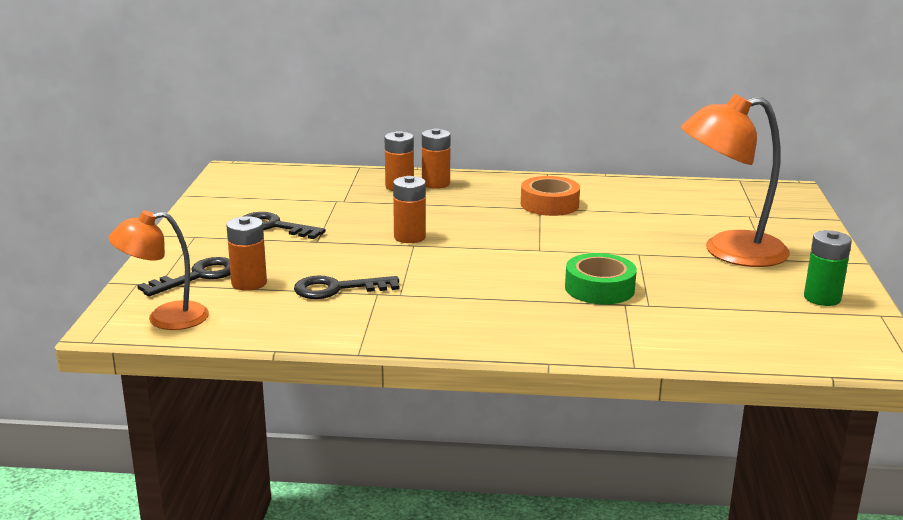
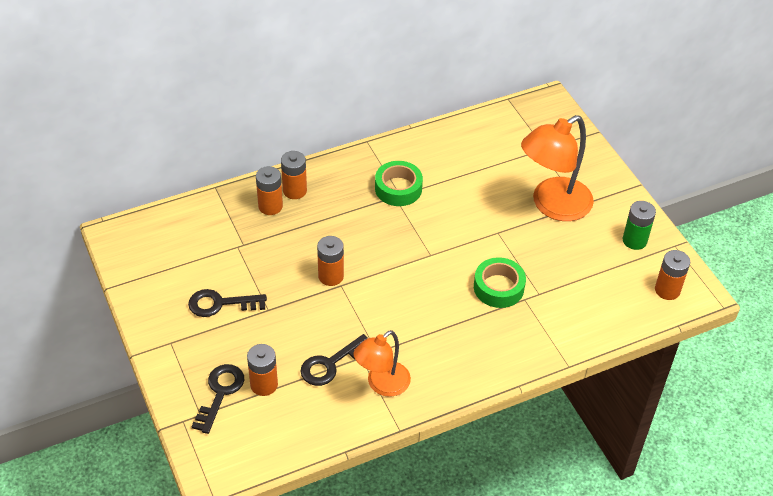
camera: 30 degrees left, 25 degrees up
orange lamp [108,211,209,330] -> orange lamp moved to [353,330,411,397]
orange tape [521,176,580,216] -> green tape [375,161,423,206]
none -> orange battery [655,250,690,300]

